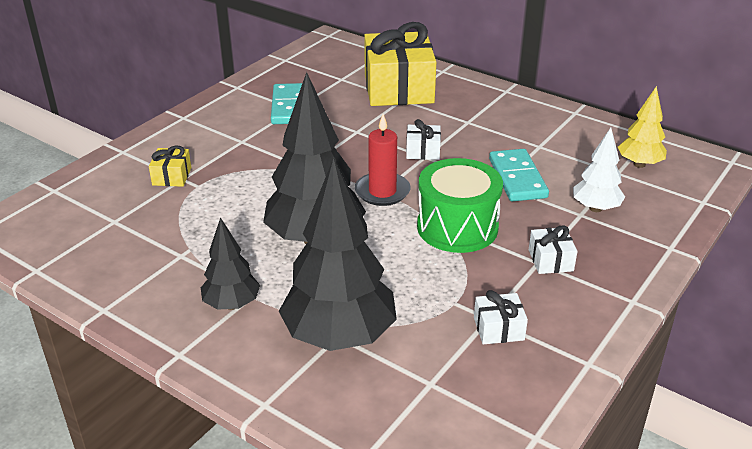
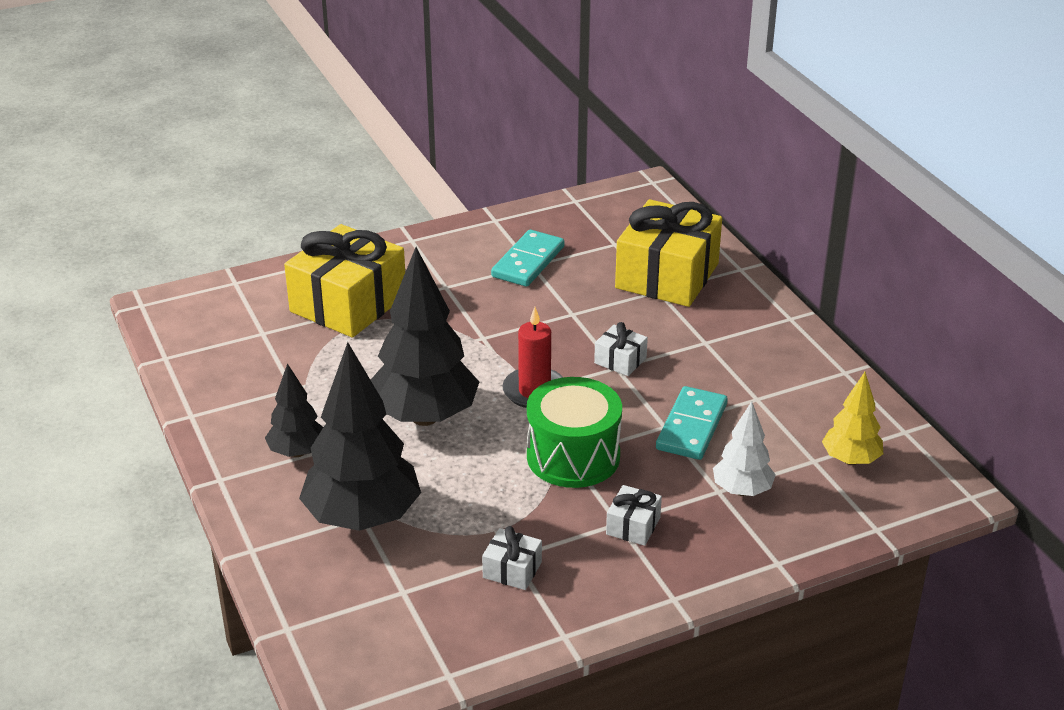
camera: 30 degrees right, 0 degrees up
yellow gift [149,145,191,187] -> yellow gift [284,224,405,338], size x2.32

